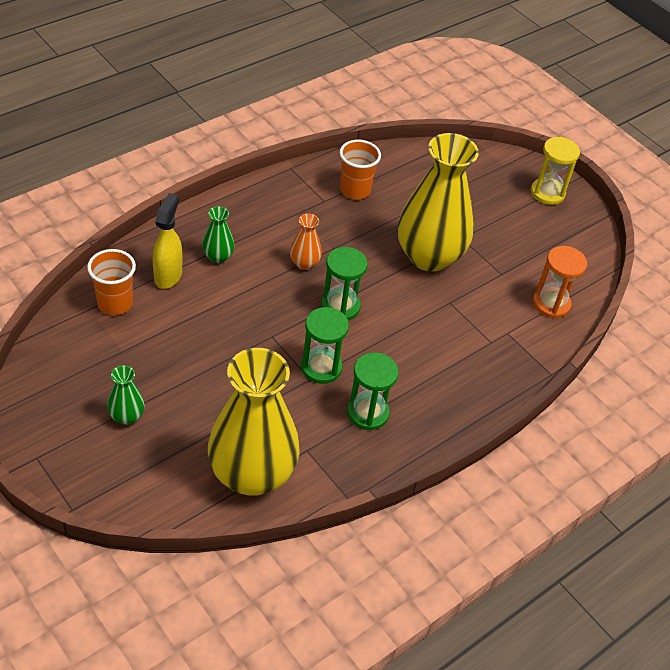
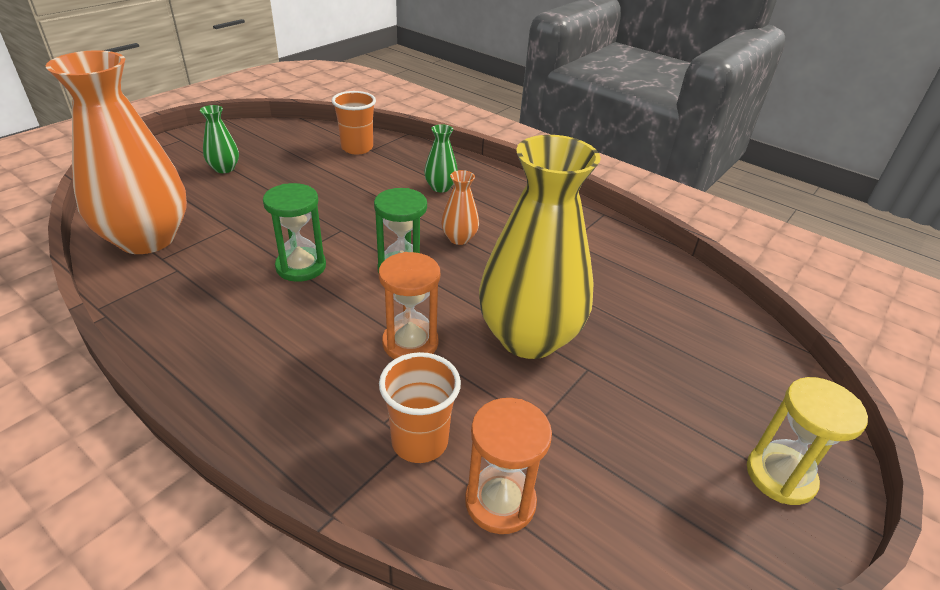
camera: 80 degrees right, 10 degrees down
yellow spray bottle [153,193,182,289] -> none
yellow vase [208,348,300,496] -> orange vase [46,50,187,254]
orange cup [340,140,381,200] -> orange cup moved to [379,352,461,463]
green hourglass [347,352,399,430] -> none
none -> orange hourglass [379,252,440,359]

